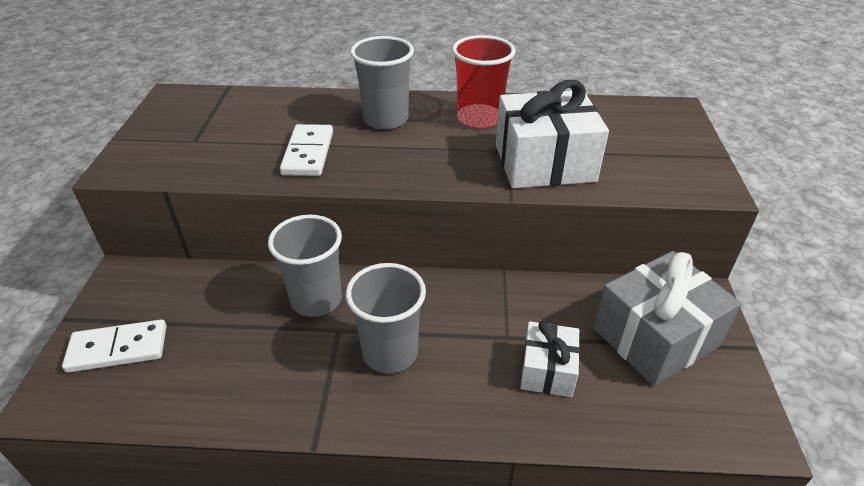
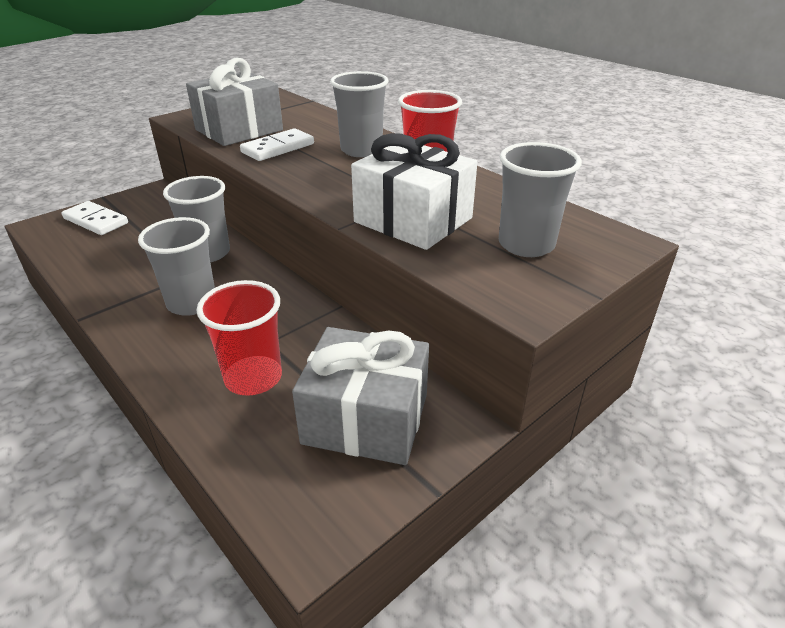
camera: 45 degrees right, 5 degrees down
white gift [520,321,580,397] -> red cup [197,280,282,396]
none -> grey gift [186,58,283,146]
none -> grey cup [499,142,582,257]

